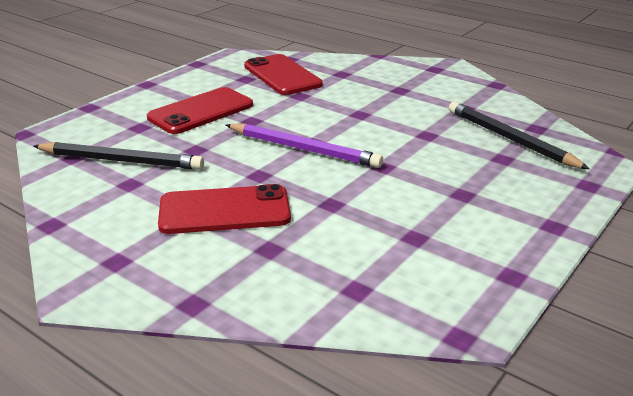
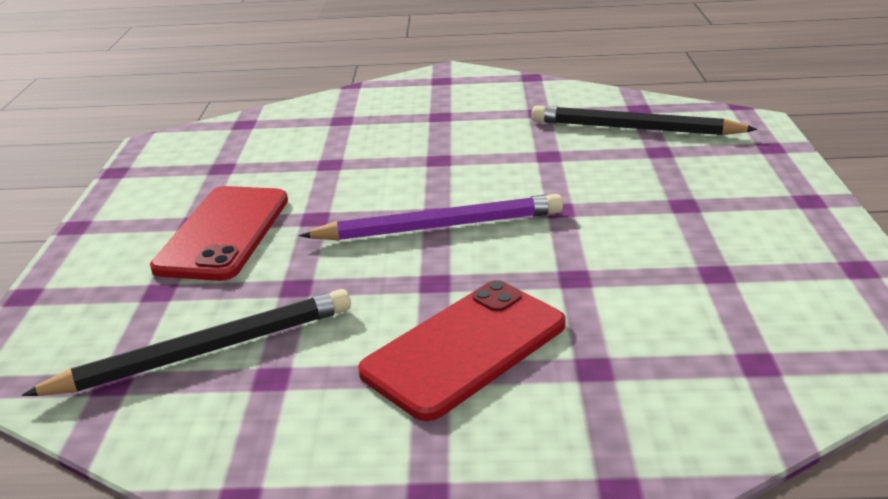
camera: 35 degrees left, 0 degrees up
red phone [244,54,323,95] -> none

